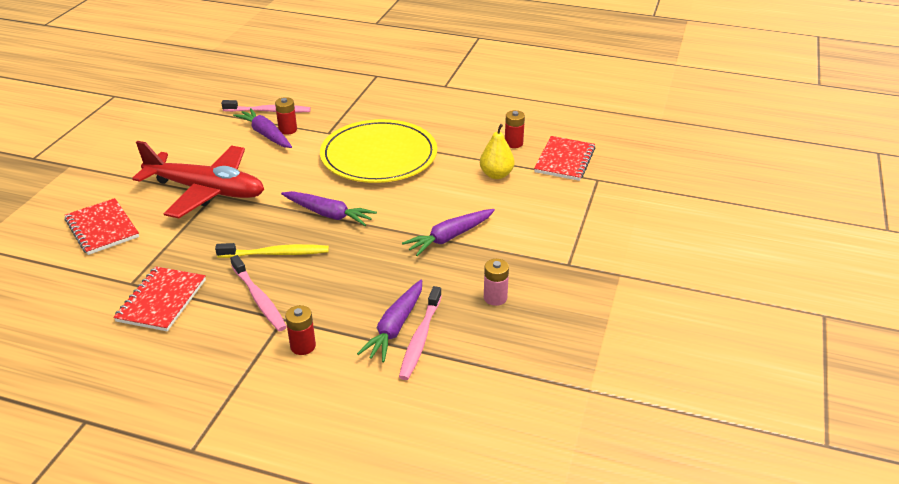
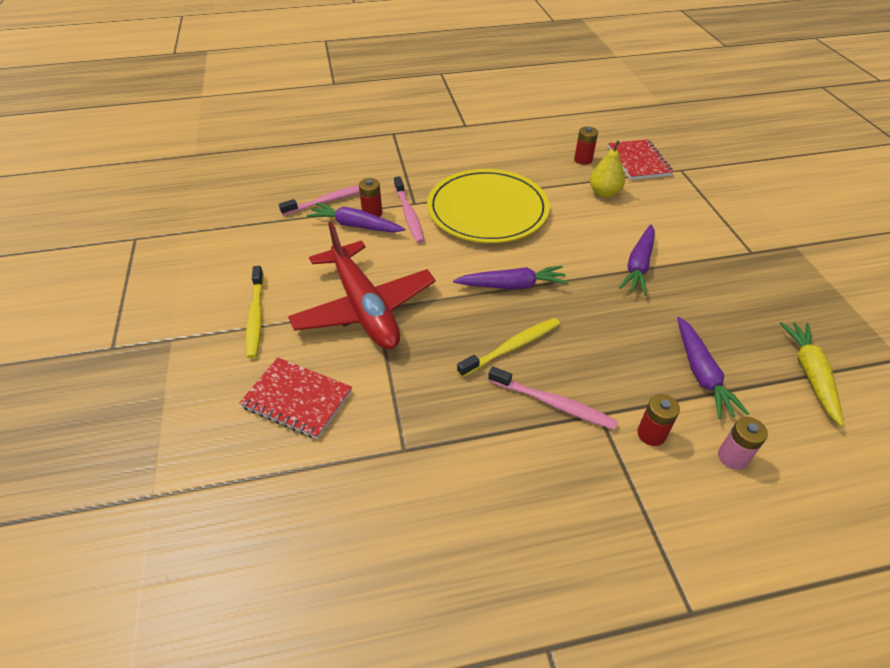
camera: 30 degrees left, 10 degrees up
red notebook [113,266,206,331] -> none
red plane [132,141,264,218] -> red plane turned 75 degrees clockwise [288,222,436,350]
pink toothbrush [399,286,442,380] -> pink toothbrush moved to [394,176,425,243]
pink battery [484,259,509,306] -> pink battery moved to [718,417,768,470]
none -> yellow toothbrush [246,266,264,359]
none -> yellow carrot [780,322,843,426]

